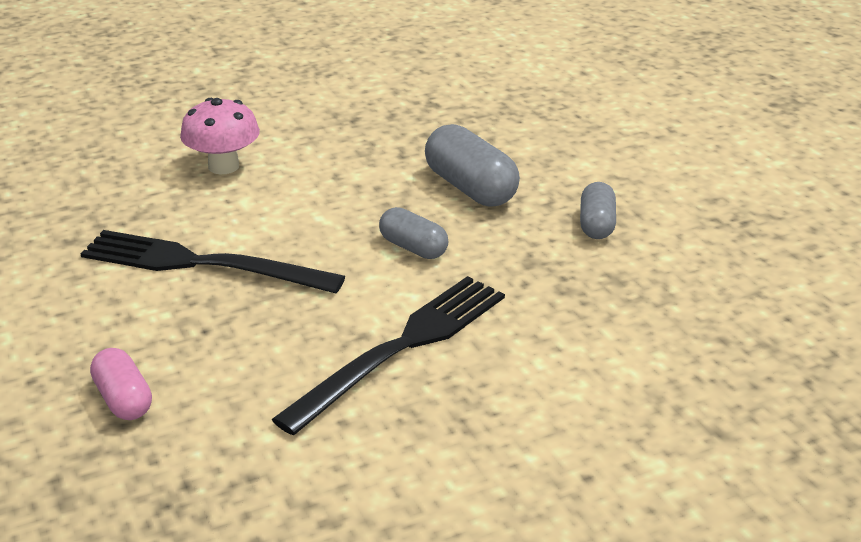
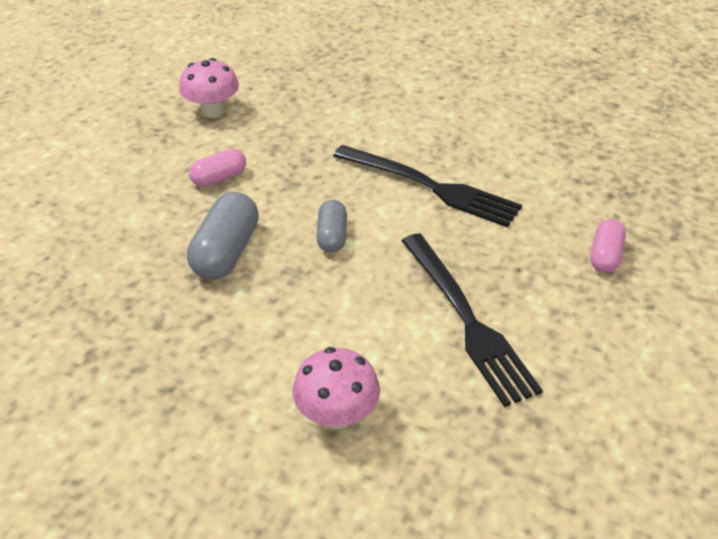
camera: 130 degrees left, 10 degrees up
black fork [272,276,505,435] -> black fork turned 150 degrees counterclockwise [333,145,522,227]
grey capsule [580,182,616,239] -> pink capsule [189,149,246,187]
none -> pink mushroom [179,58,239,118]

